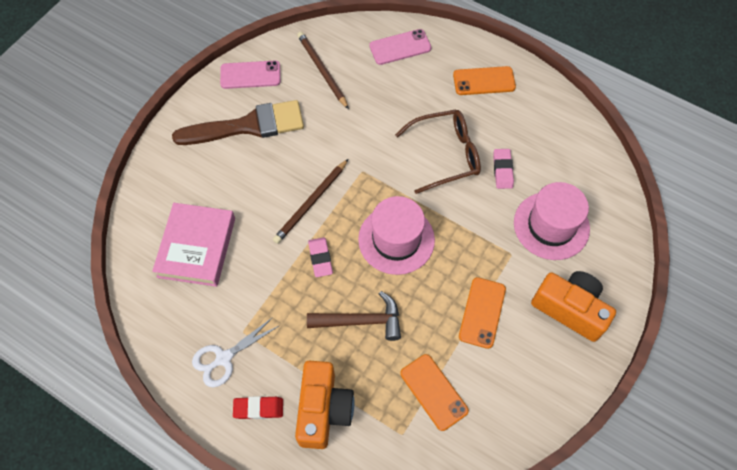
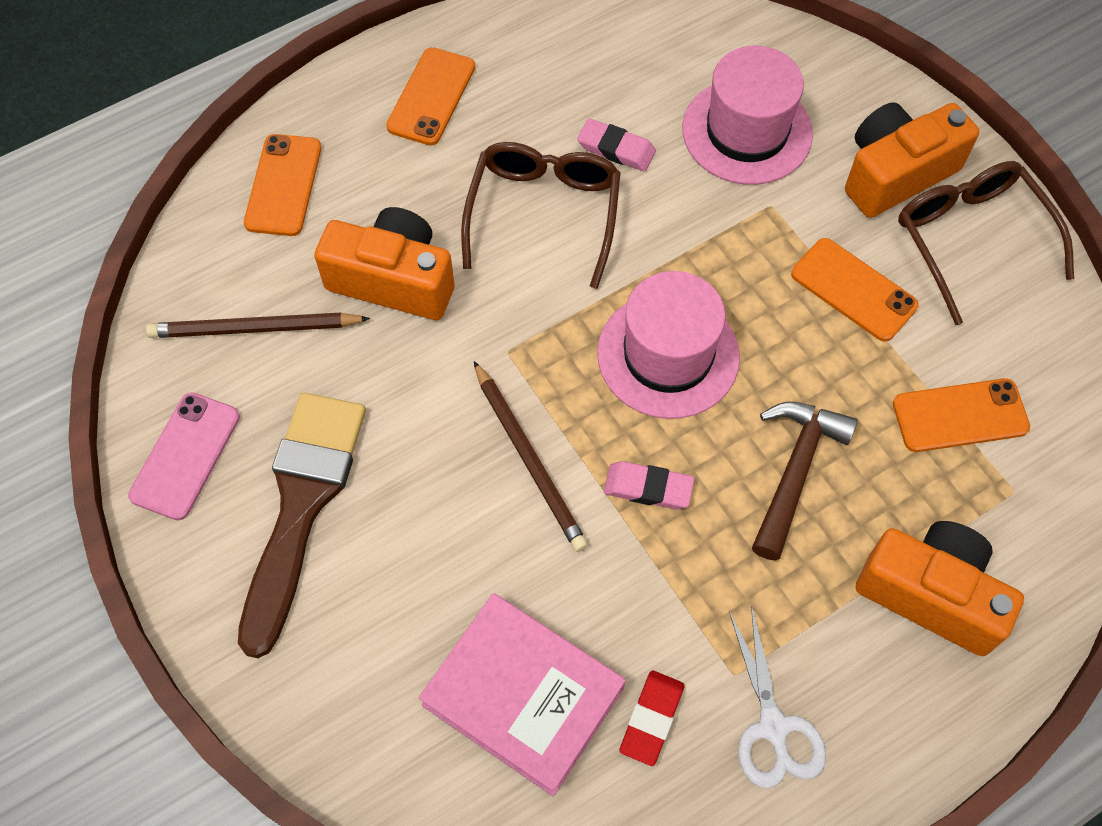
camera: 65 degrees left, 0 degrees up
red eraser [233,396,283,419] -> red eraser moved to [620,670,685,766]
pink phone [369,29,432,65] -> orange phone [244,134,321,236]
none -> orange camera [314,207,455,320]
none -> brown glasses [898,161,1074,325]

